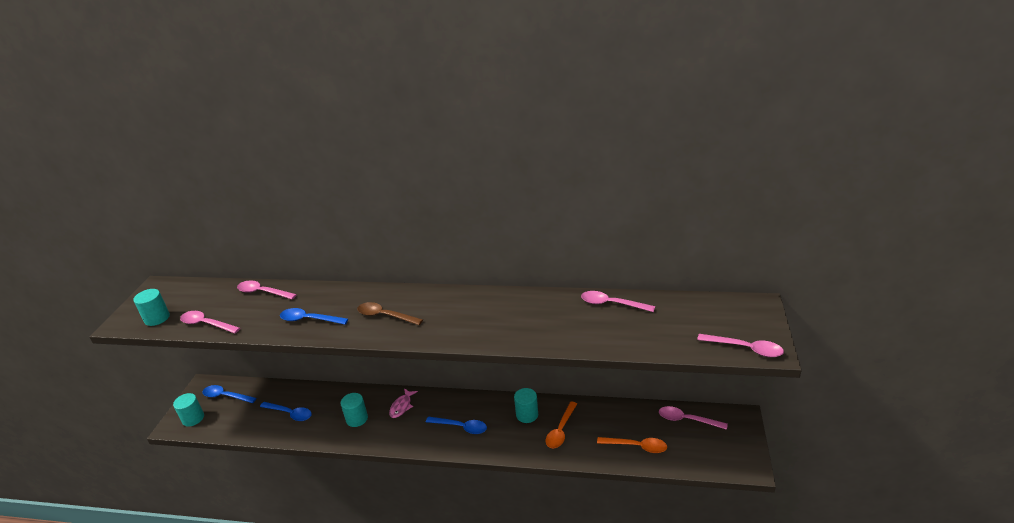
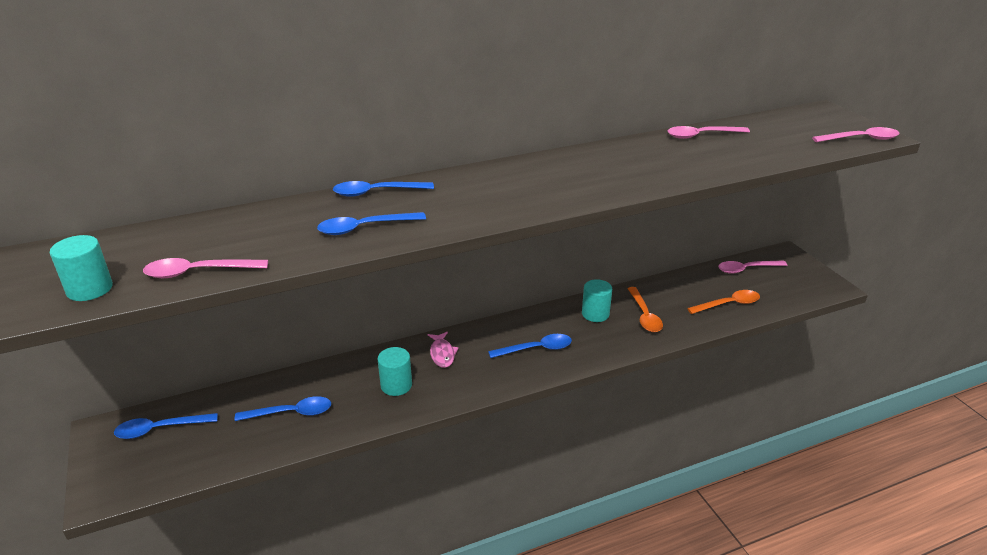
camera: 35 degrees left, 0 degrees up
turquoise cylinder [173,393,204,427] -> none
pink spoon [237,280,297,300] -> none
brown spoon [357,302,423,325] -> none
none -> blue spoon [333,181,434,197]

